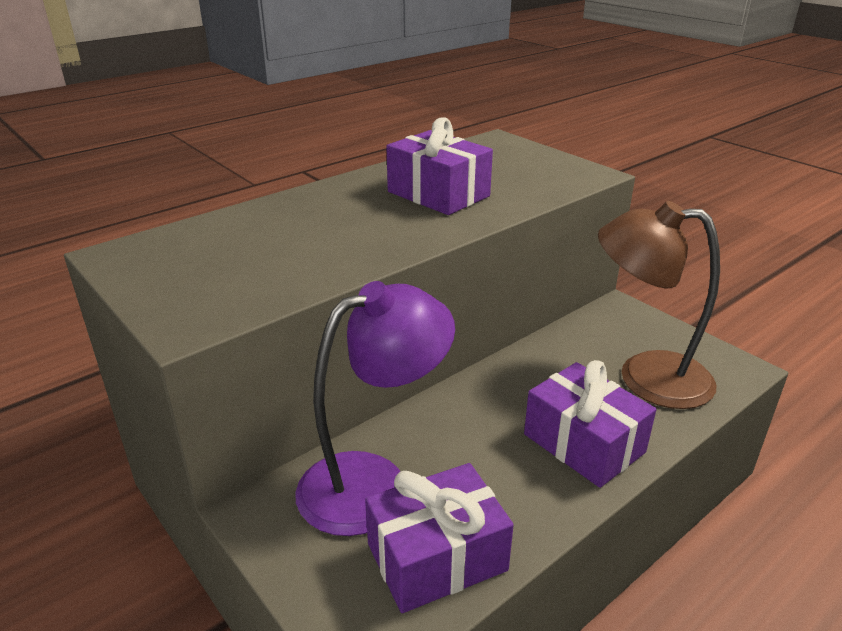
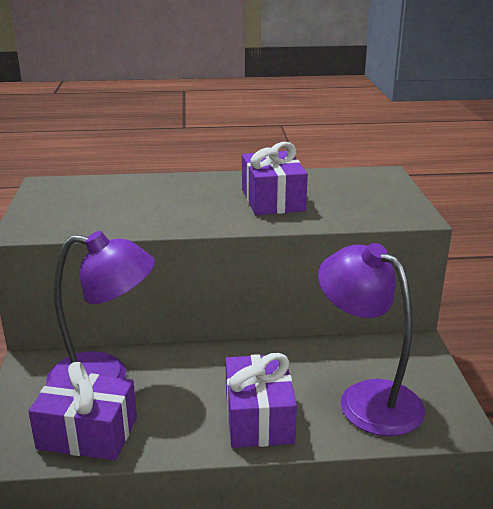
camera: 35 degrees right, 5 degrees down
brown lamp [598,201,720,409] -> purple lamp [318,243,425,436]

